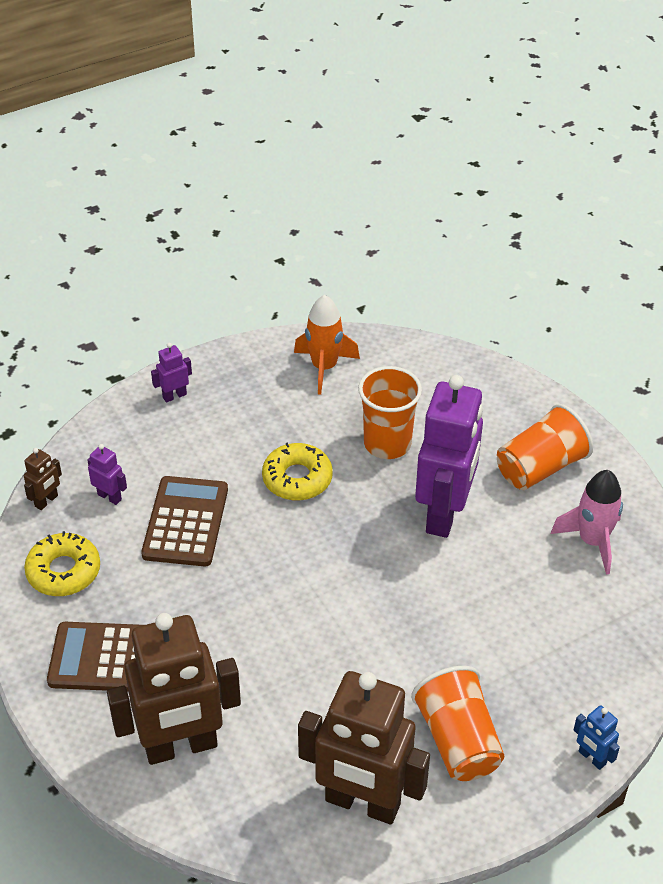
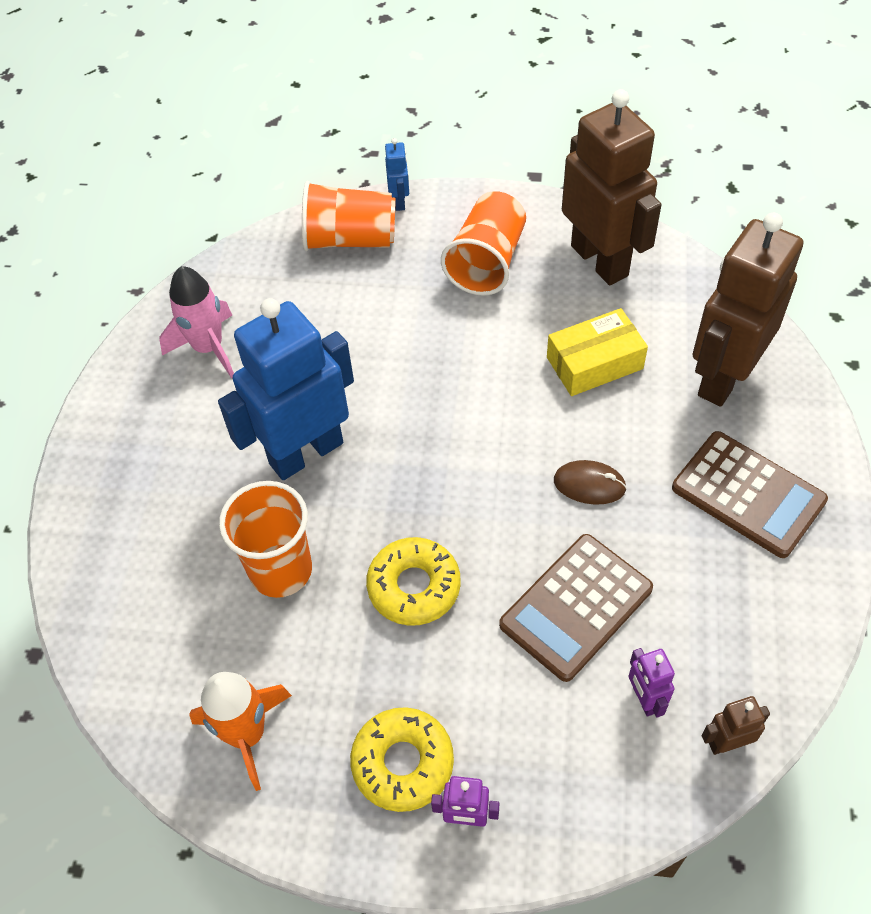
camera: 140 degrees left, 10 degrees up
yellow donut [24,531,100,596] -> yellow donut moved to [350,707,454,812]
brown robot [107,613,241,765] -> brown robot turned 75 degrees counterclockwise [692,213,803,407]
purple robot [415,375,483,538] -> blue robot [218,298,354,480]
orange cup [497,404,593,490] -> orange cup moved to [302,181,396,251]
none -> yellow box [547,308,648,396]
none -> brown mouse [554,460,627,505]

